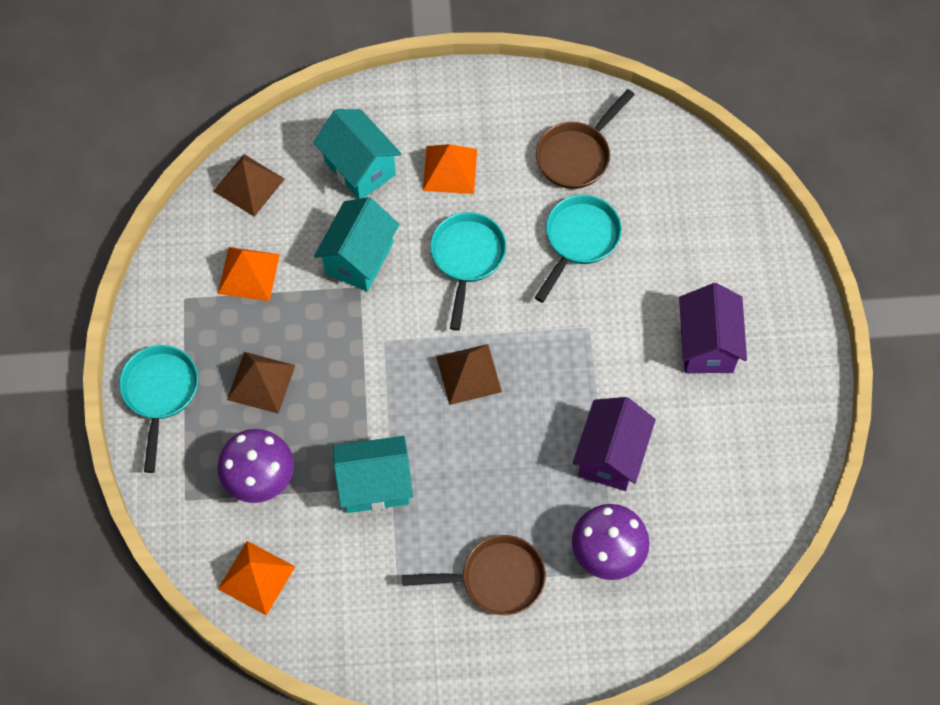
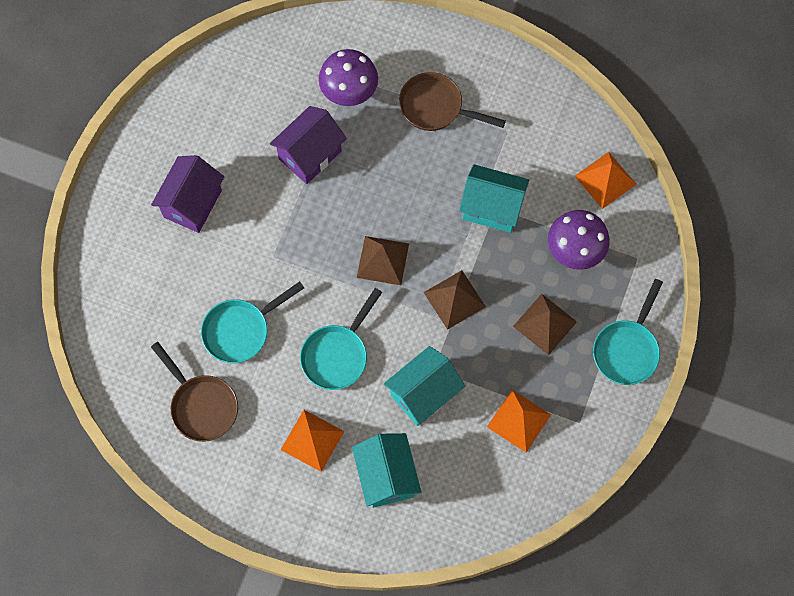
camera: 155 degrees left, 5 degrees up
brown pyramid [213,154,285,217] -> brown pyramid moved to [423,270,486,330]
brown pan [536,89,635,189] -> brown pan turned 75 degrees clockwise [151,342,238,442]

